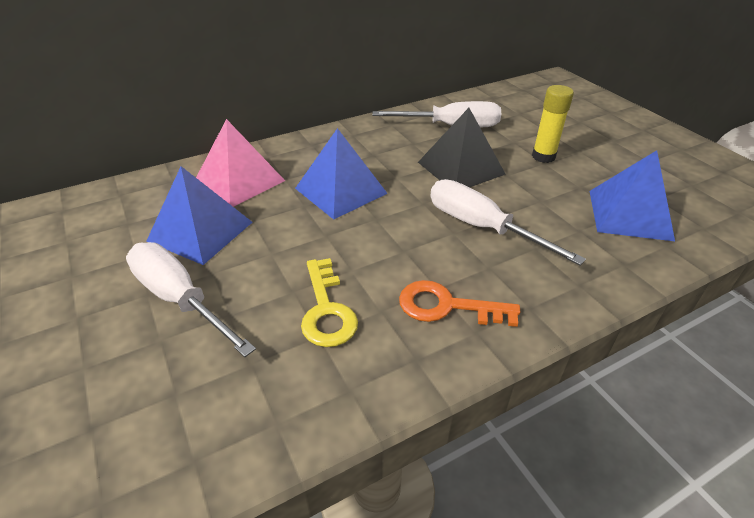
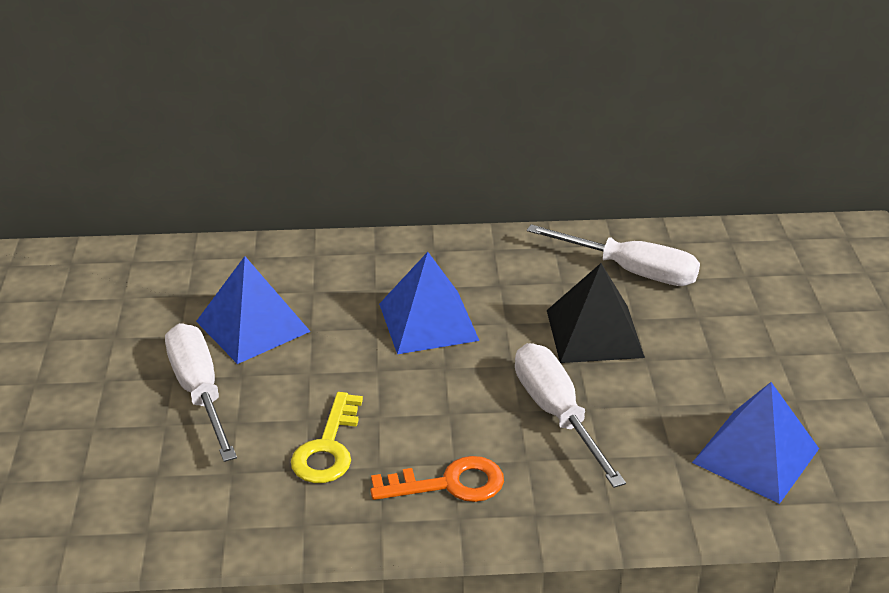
camera: 25 degrees right, 5 degrees down
pink pyramid [196,119,285,207] -> none
orange key [399,280,520,327] -> orange key turned 135 degrees clockwise [370,456,504,502]
yellow glue stick [532,85,574,163] -> none

